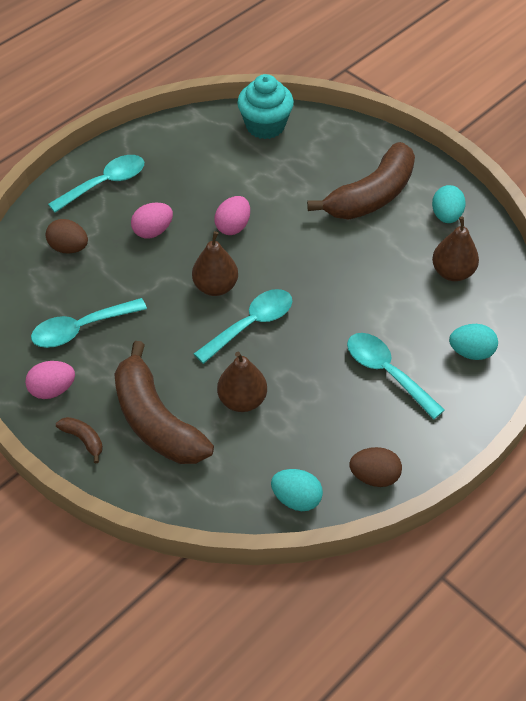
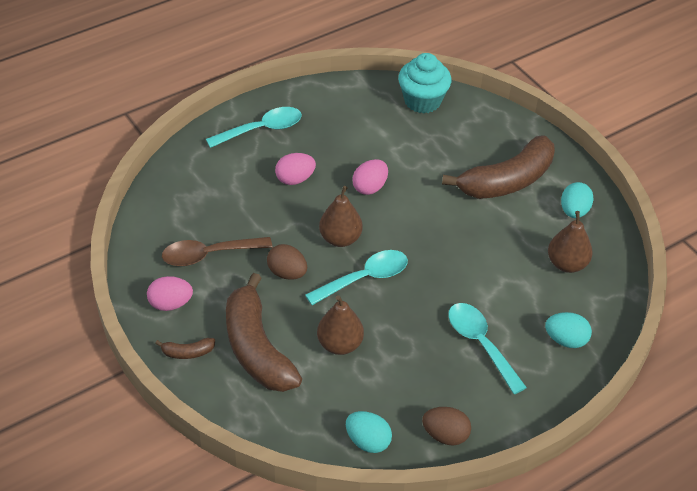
camera: 10 degrees right, 5 degrees down
turquoise spoon [31,298,147,348] -> brown spoon [162,237,272,266]
brown egg [46,219,88,254] -> brown egg moved to [267,244,307,280]
brown banana [56,417,103,463] -> brown banana turned 120 degrees clockwise [155,338,215,359]

